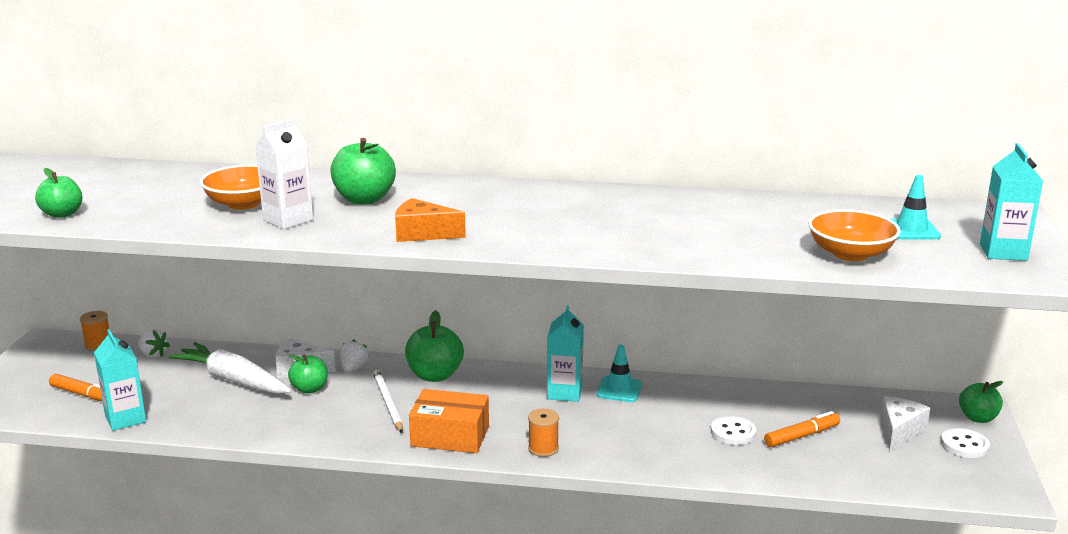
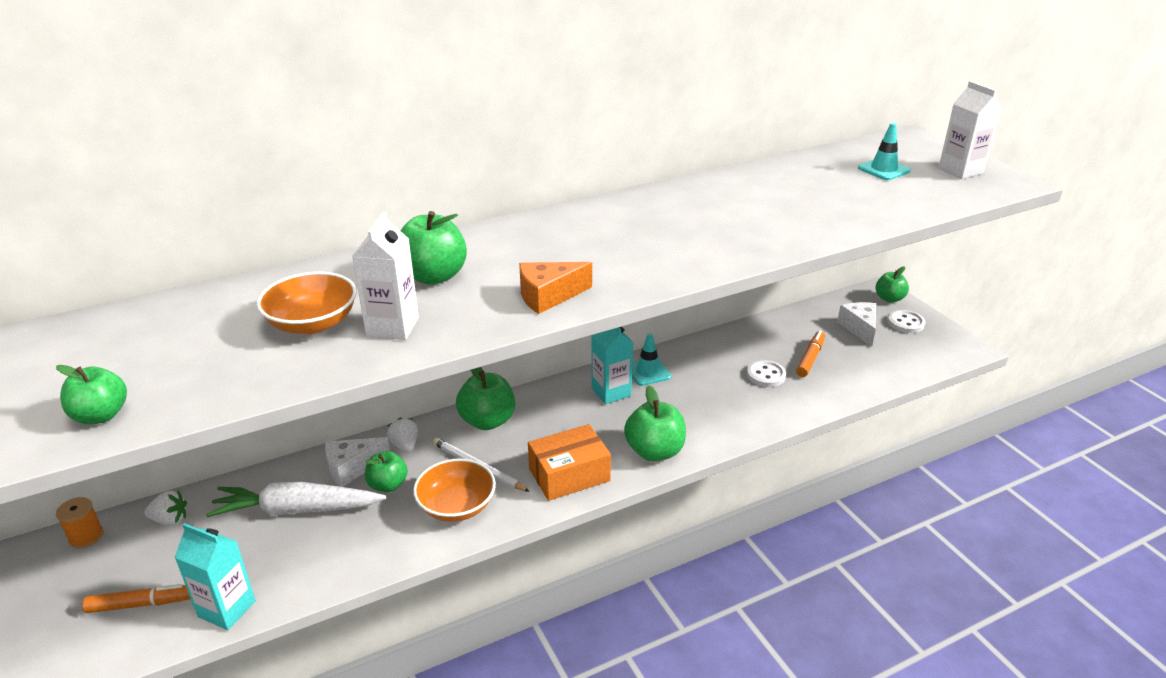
camera: 35 degrees left, 10 degrees up
orange spool [528,408,559,457] -> green apple [624,386,686,461]
orange bowl [808,209,901,261] -> orange bowl moved to [413,459,496,522]
turquoise carton [980,143,1043,261] -> white carton [938,81,1002,179]

